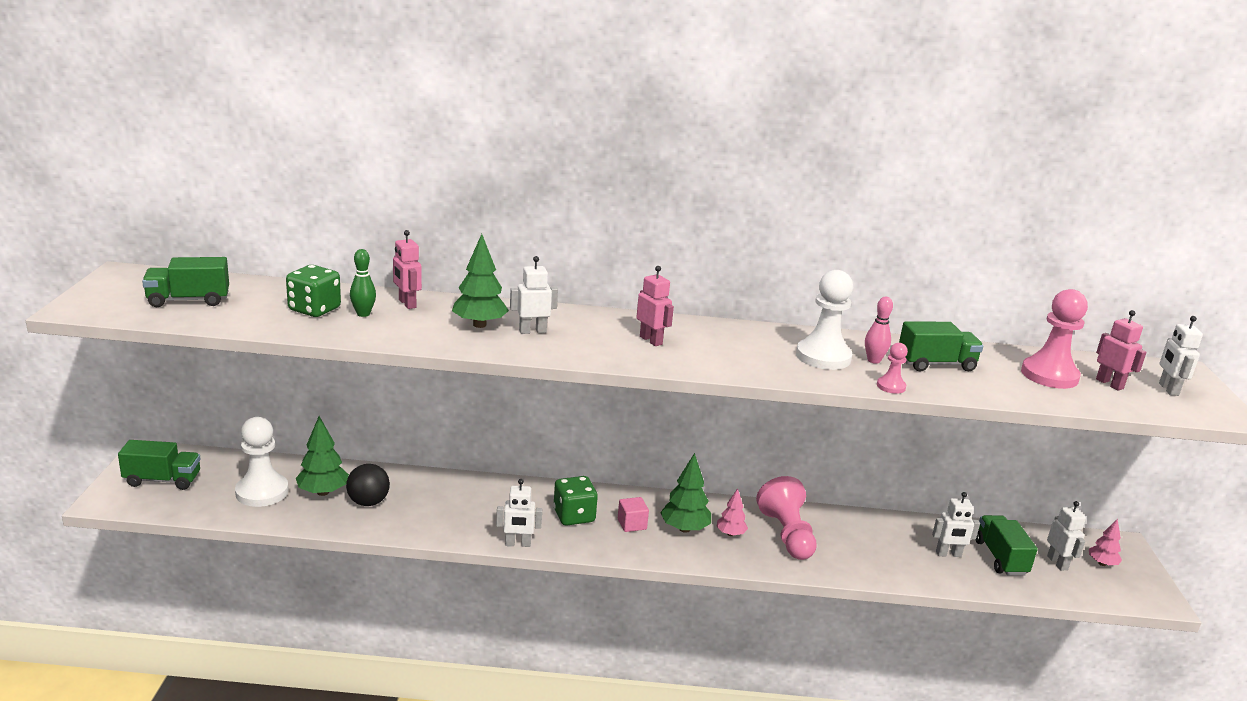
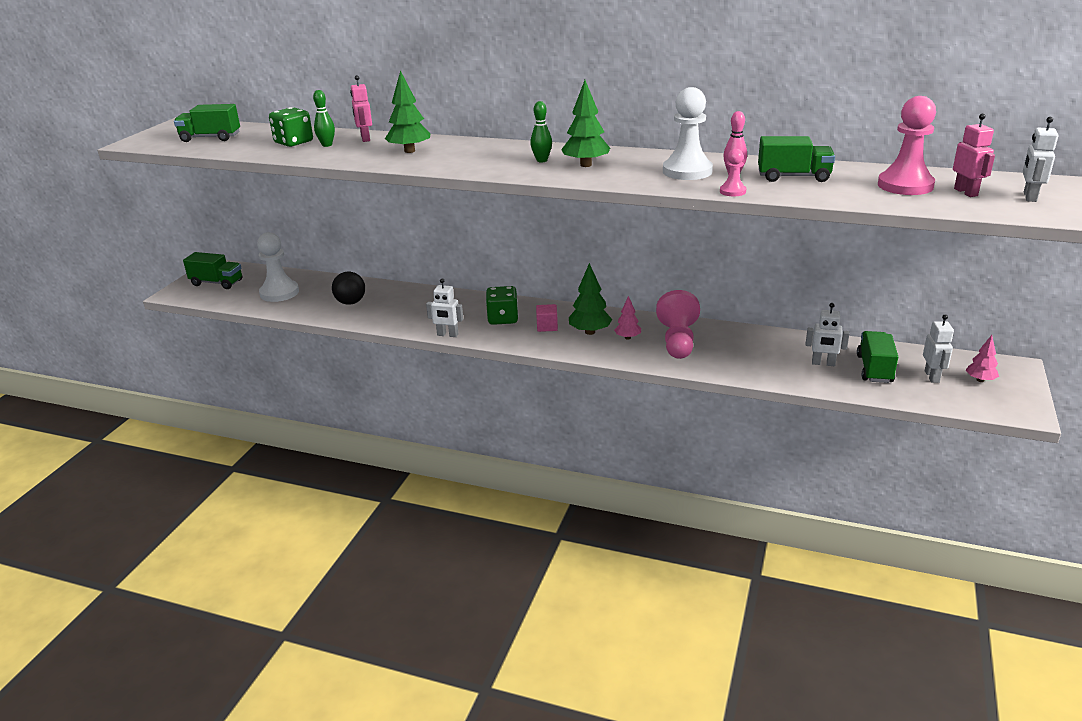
camera: 20 degrees right, 5 degrees up
green tree [296,416,349,496] -> green tree moved to [561,80,610,167]
white robot [510,256,558,334] -> none
pink robot [636,266,674,346] -> green bowling pin [530,101,552,162]

